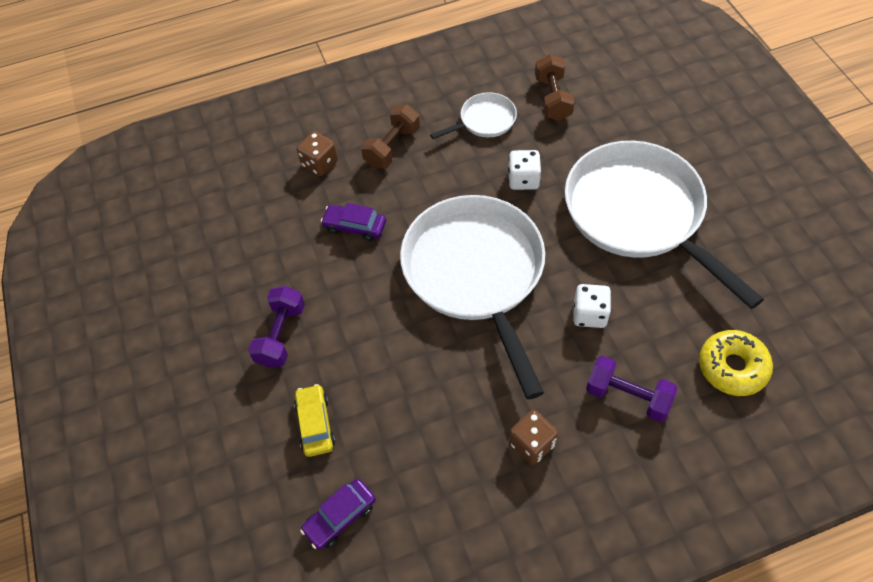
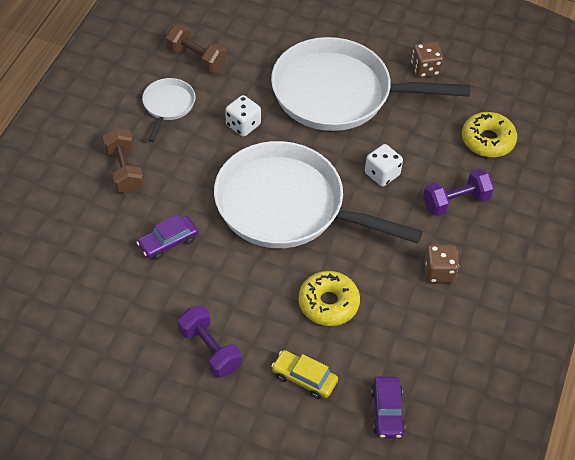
camera: 55 degrees left, 5 degrees down
brown dice [297,132,338,176] -> brown dice moved to [411,42,444,78]
none -> yellow donut [299,271,360,326]

